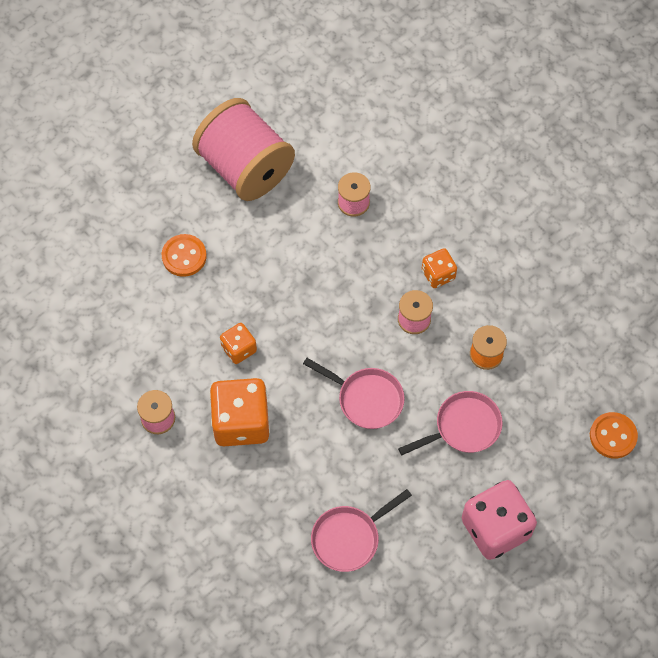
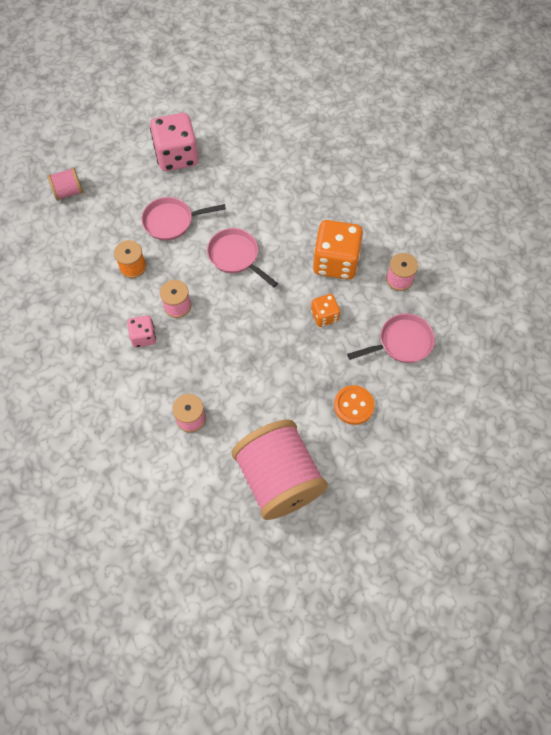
camera: 165 degrees left, 0 degrees up
pink pan [311,489,412,572] -> pink pan moved to [347,313,435,363]
orange dice [422,248,457,288] -> pink dice [127,315,156,348]
orange button [590,412,638,458] -> pink spool [48,168,83,201]

